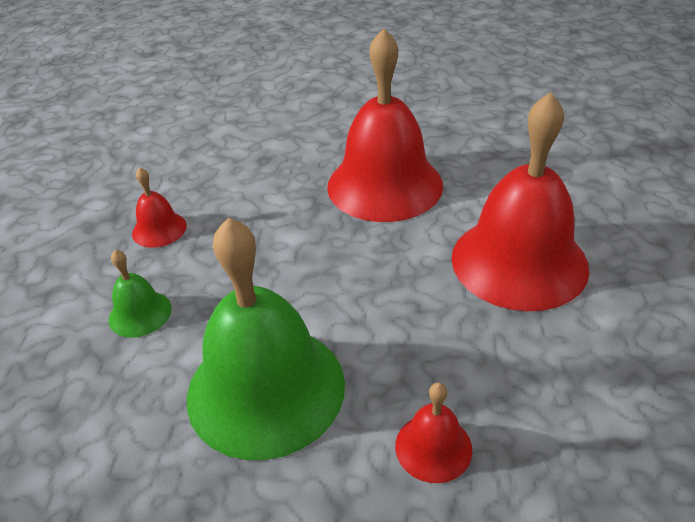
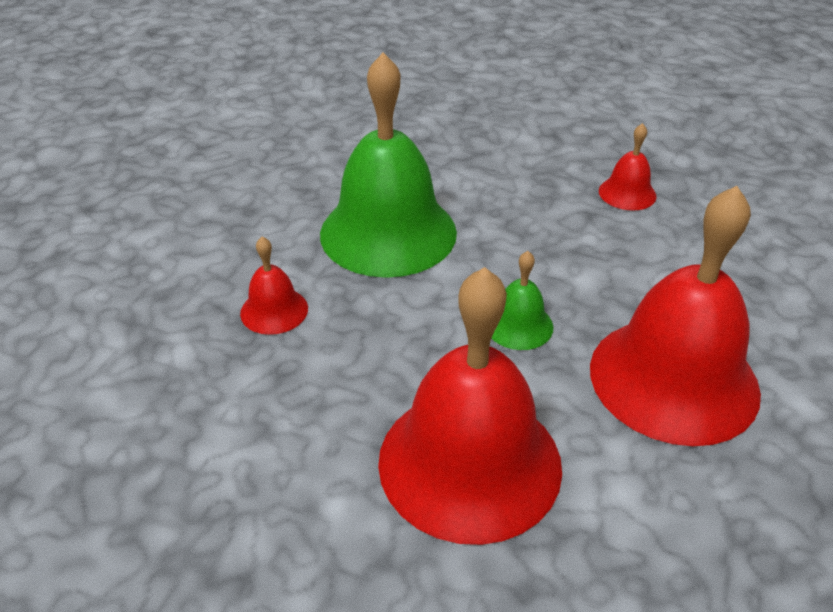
camera: 105 degrees right, 0 degrees up
green bell [109,250,172,338] -> green bell moved to [491,251,553,350]

